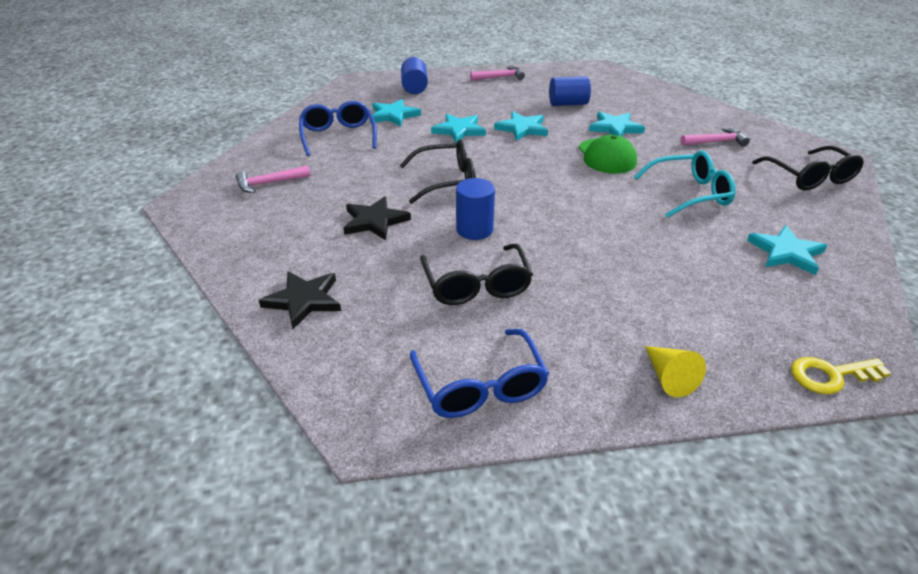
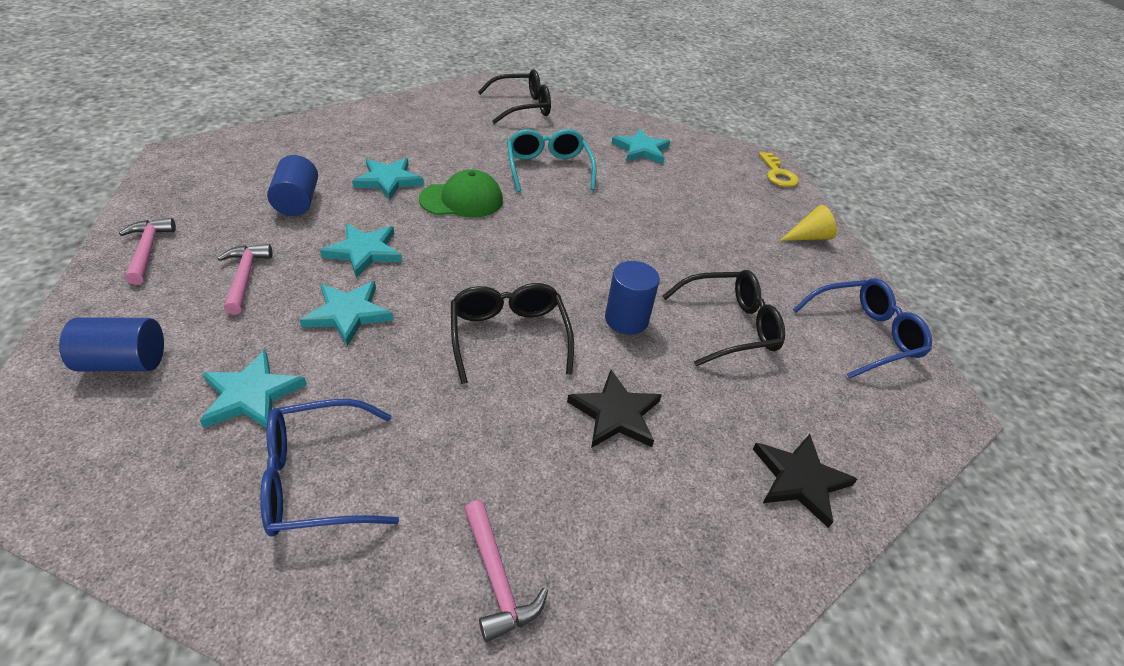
camera: 95 degrees left, 5 degrees up
pink hammer [681,127,750,147] -> pink hammer moved to [217,244,272,315]

